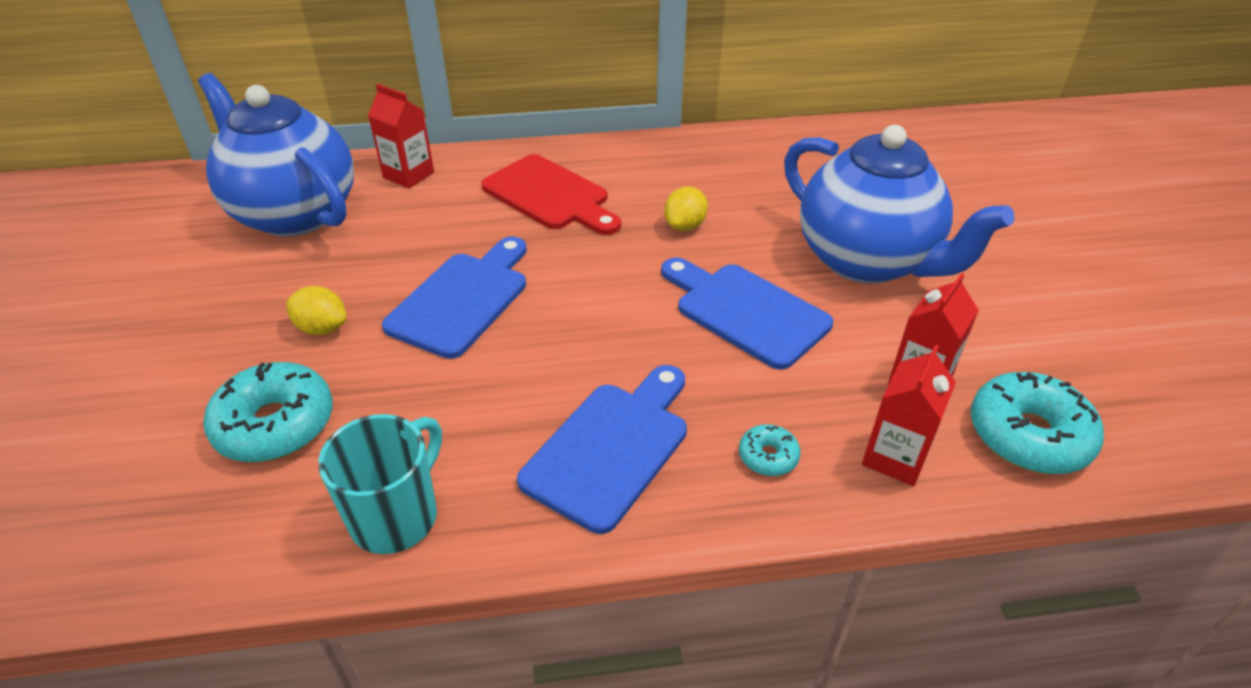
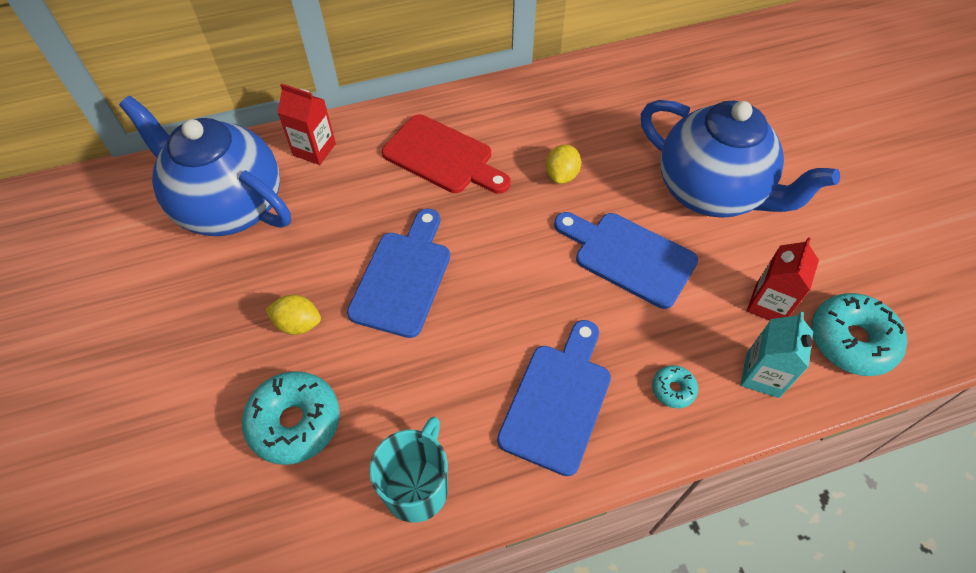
camera: 10 degrees left, 15 degrees up
red carton [862,345,956,486] -> turquoise carton [741,312,813,398]

